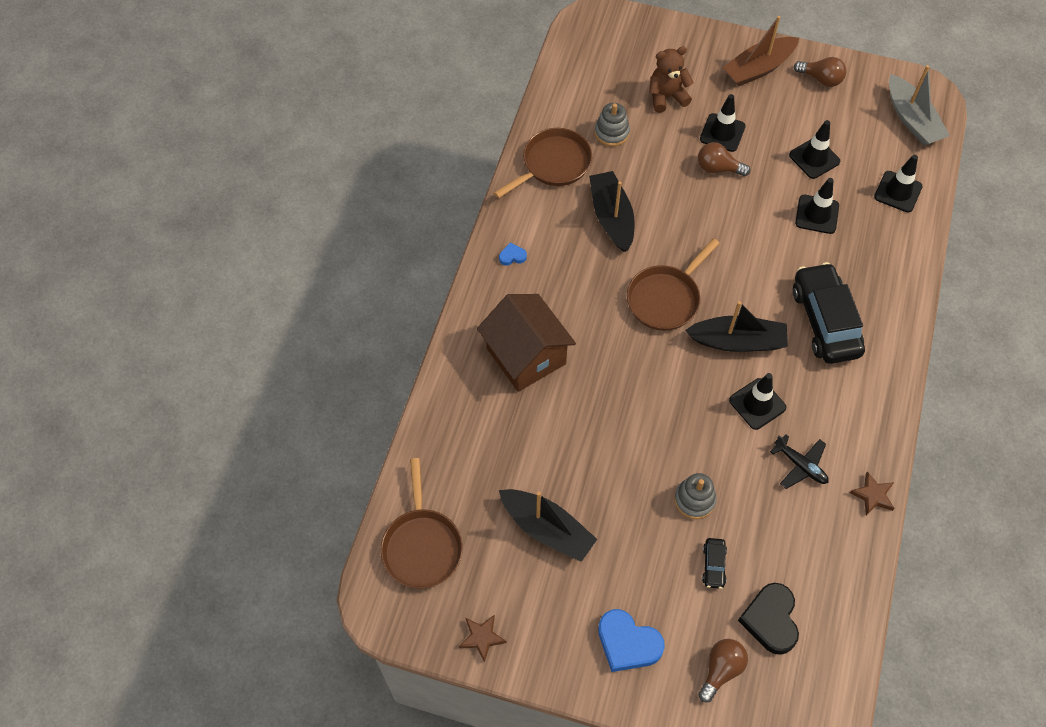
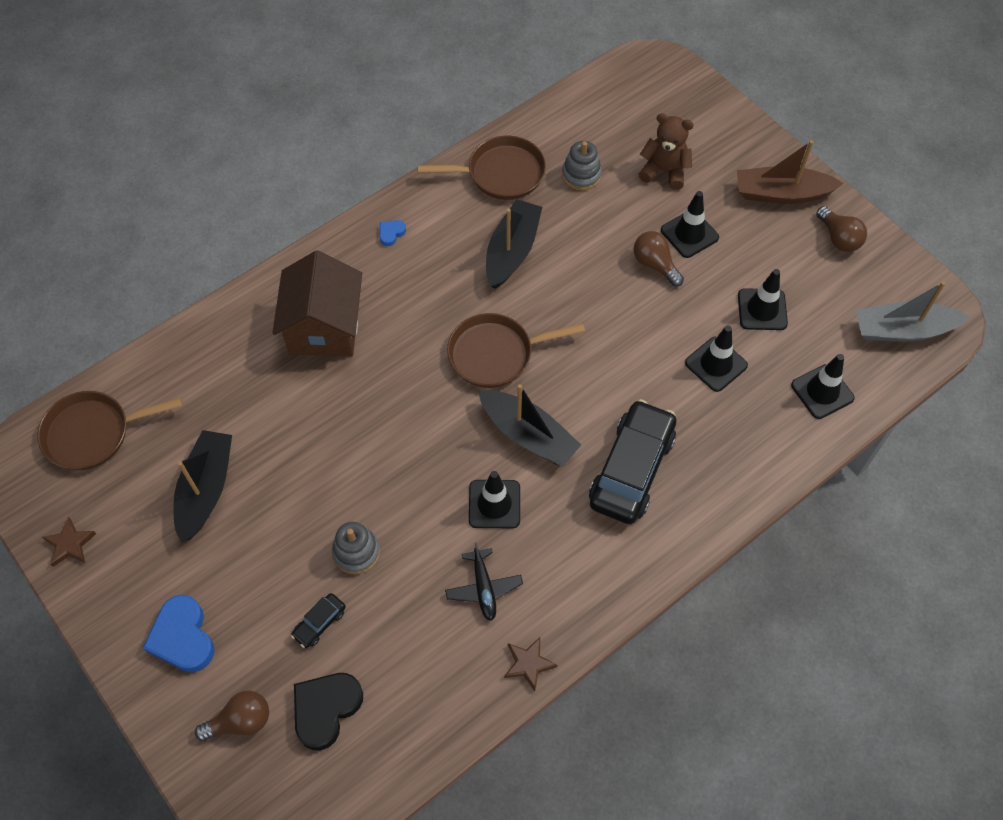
camera: 35 degrees right, 0 degrees up
brown pan [380,458,463,588] -> brown pan turned 45 degrees clockwise [38,391,183,470]
blue heart [499,242,527,266] -> blue heart turned 75 degrees counterclockwise [380,220,406,246]
black boat [499,489,597,562] -> black boat turned 150 degrees counterclockwise [173,430,232,543]
grey boat [889,65,950,145] -> grey boat turned 75 degrees clockwise [856,281,970,342]

